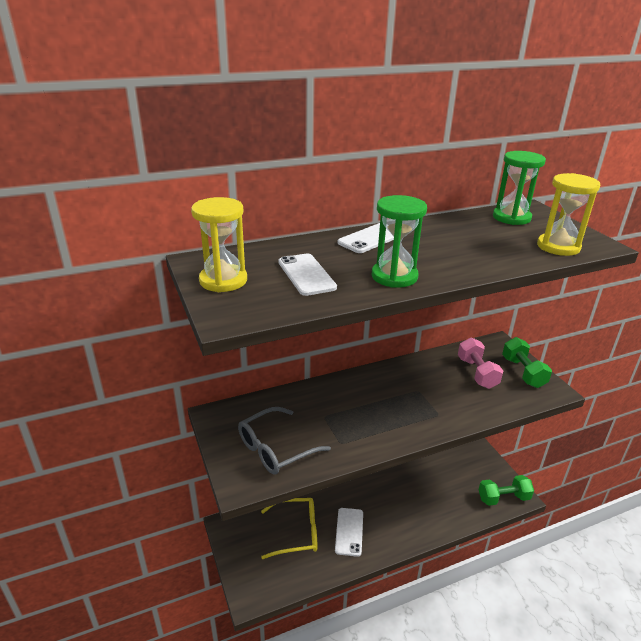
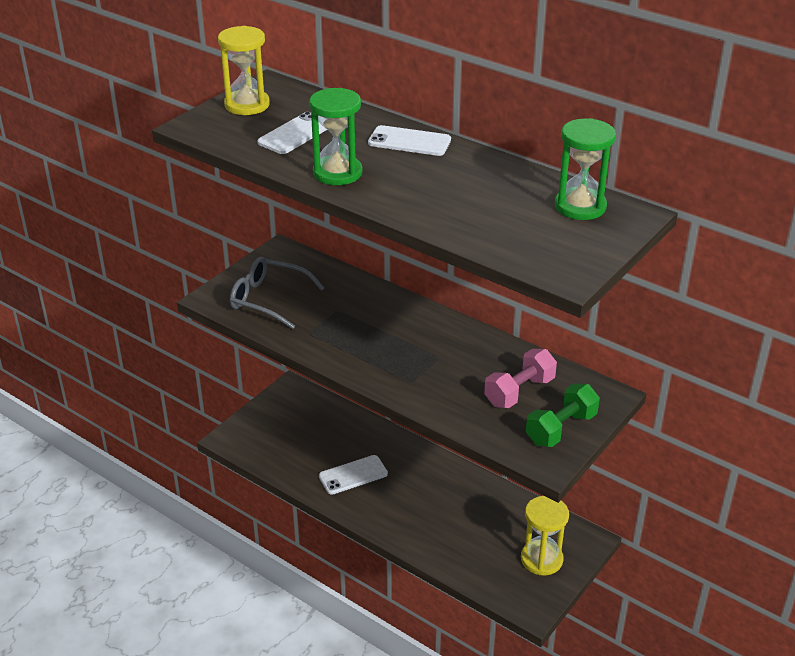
camera: 60 degrees right, 5 degrees up
yellow glasses [261,498,317,559] -> none
green dumbbell [479,475,534,506] -> none
yellow hourglass [537,173,600,256] -> yellow hourglass moved to [521,496,569,575]

